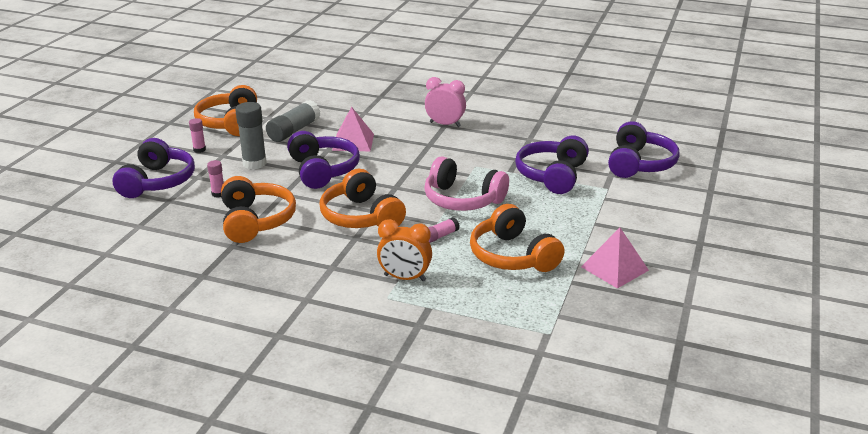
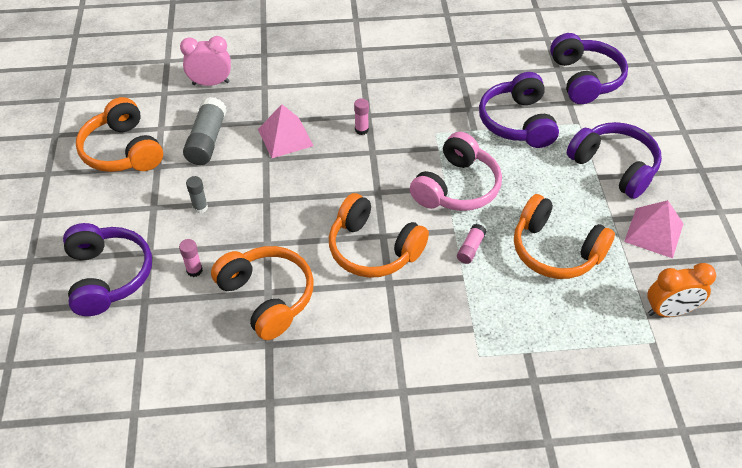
camera: 25 degrees left, 20 degrees up
pink glue stick [189,118,206,153] -> pink glue stick moved to [354,98,369,135]
grey glue stick [235,102,267,169] -> grey glue stick [186,176,208,214], size x0.53
purple headphones [287,131,360,189] -> purple headphones moved to [567,122,662,199]
orange clock [377,219,432,281] -> orange clock moved to [647,263,716,317]
pink headphones [424,156,509,211] -> pink headphones turned 60 degrees counterclockwise [410,132,502,211]
pink clock [425,77,466,127] -> pink clock moved to [180,36,231,86]

